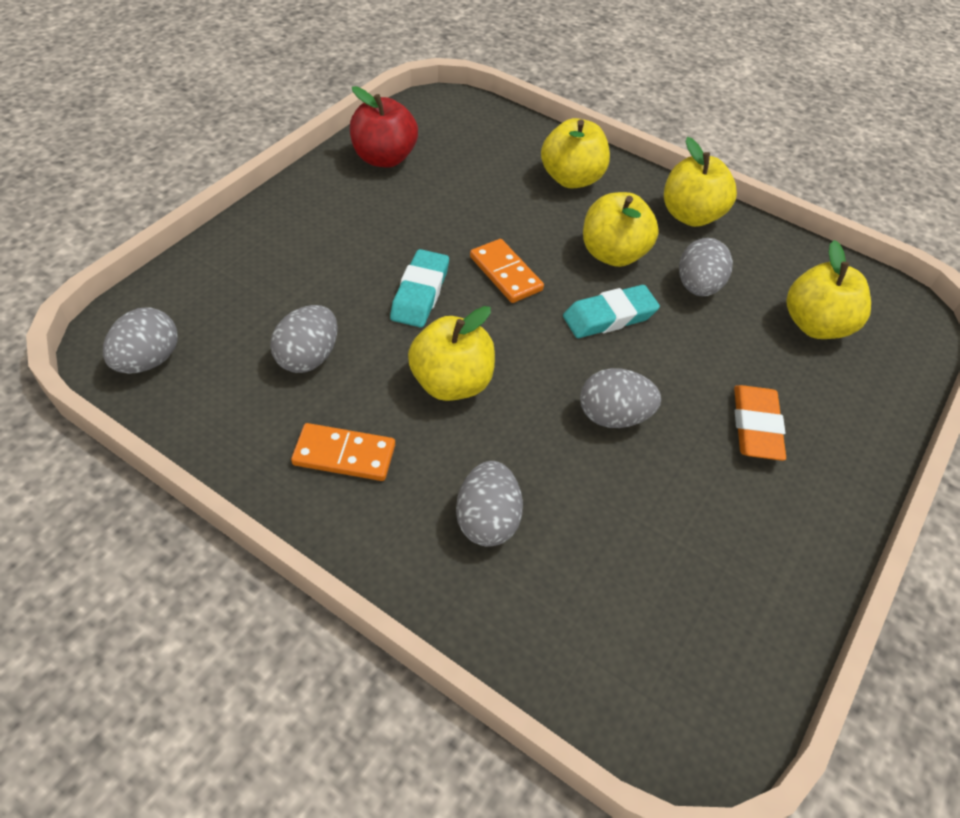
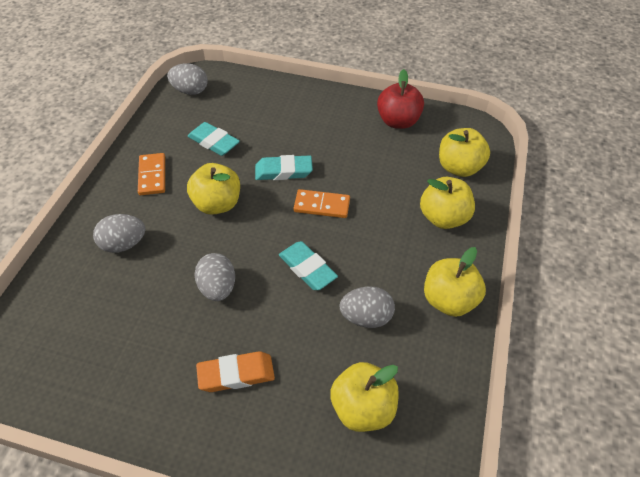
camera: 75 degrees right, 0 degrees up
grey egg [270,305,338,373] -> turquoise eraser [188,122,240,156]
orange domino [470,239,544,303] -> orange domino turned 60 degrees clockwise [294,189,350,218]
yellow apple [583,192,659,267] -> yellow apple moved to [439,128,490,177]

